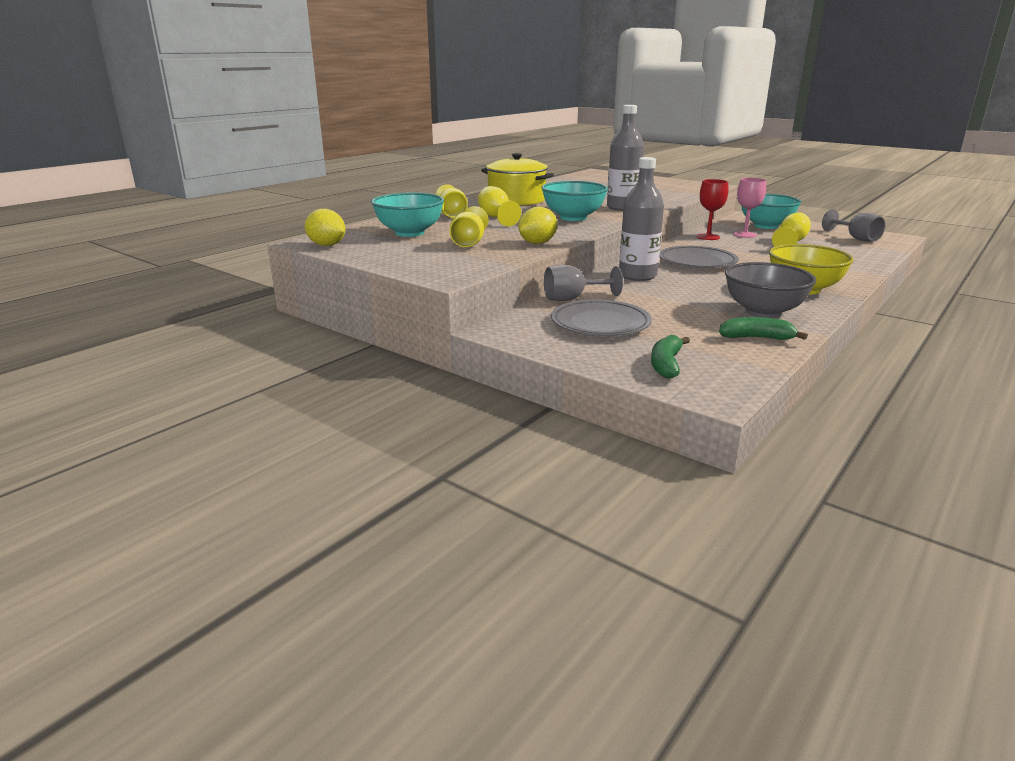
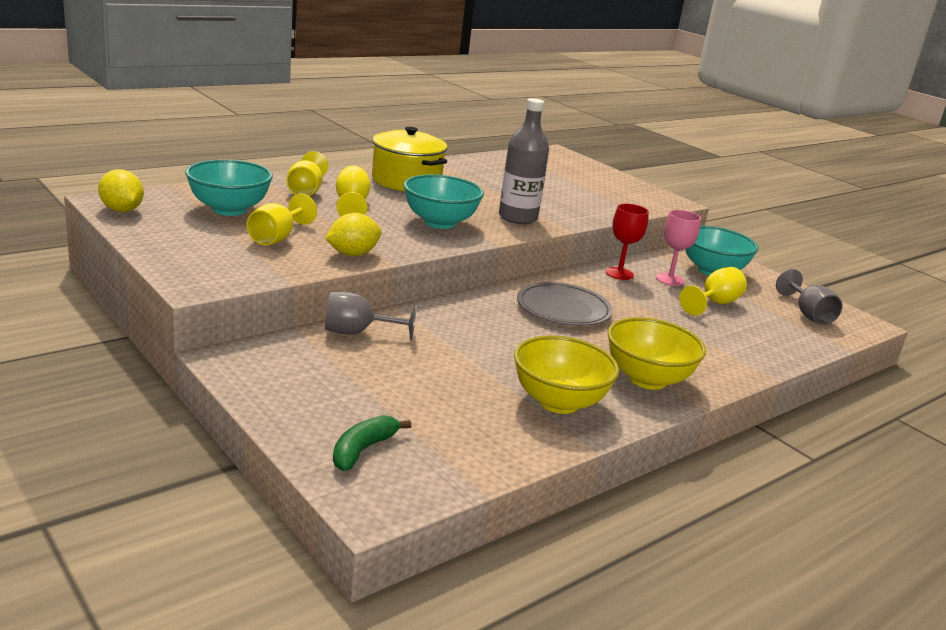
camera: 10 degrees right, 0 degrees up
grey plate [551,299,652,336] -> none
grey bottle [619,157,664,281] -> none
green banana [719,317,808,340] -> none
grey bowl [725,262,816,318] -> yellow bowl [514,335,619,414]

